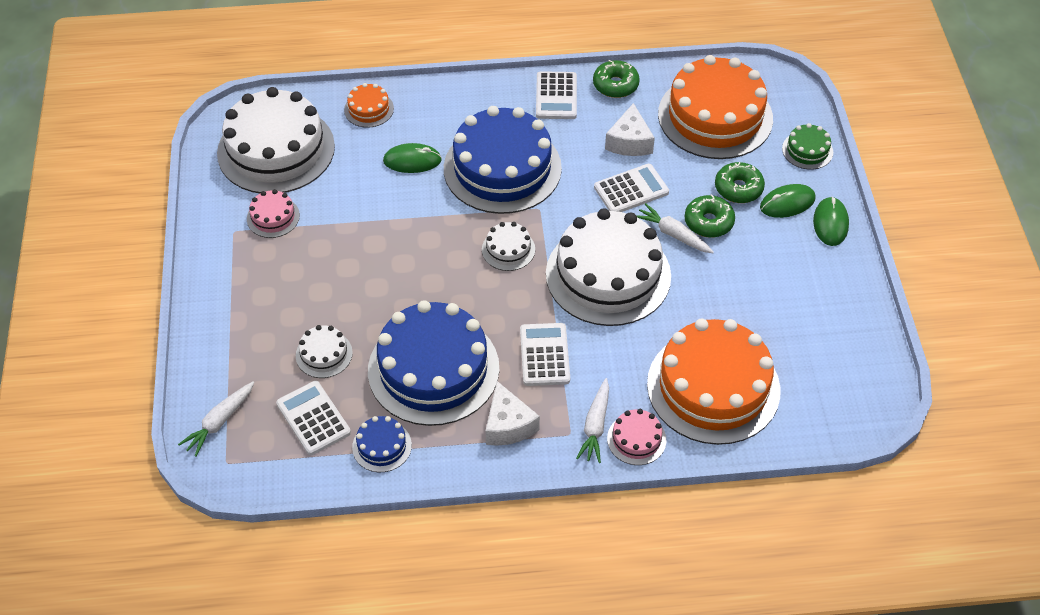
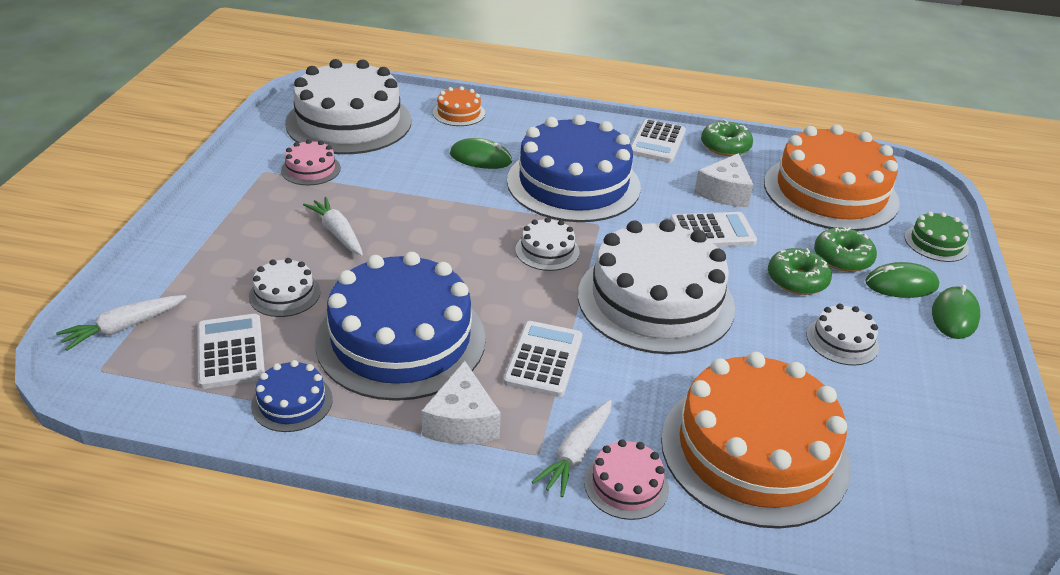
camera: 15 degrees right, 15 degrees down
white carrot [636,203,714,253] -> white carrot moved to [303,197,363,256]
none -> white cake [807,304,879,365]

